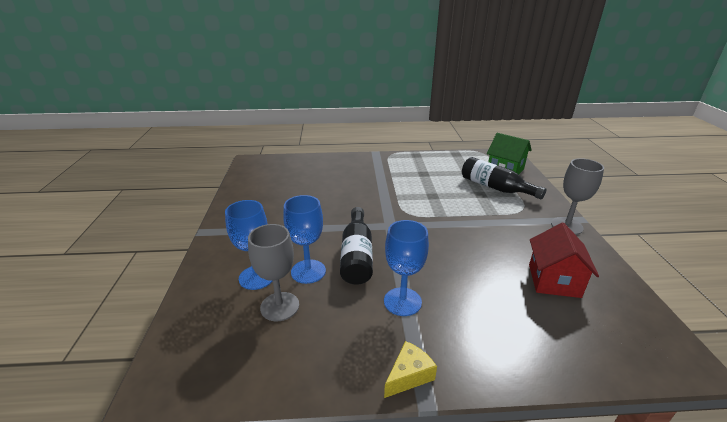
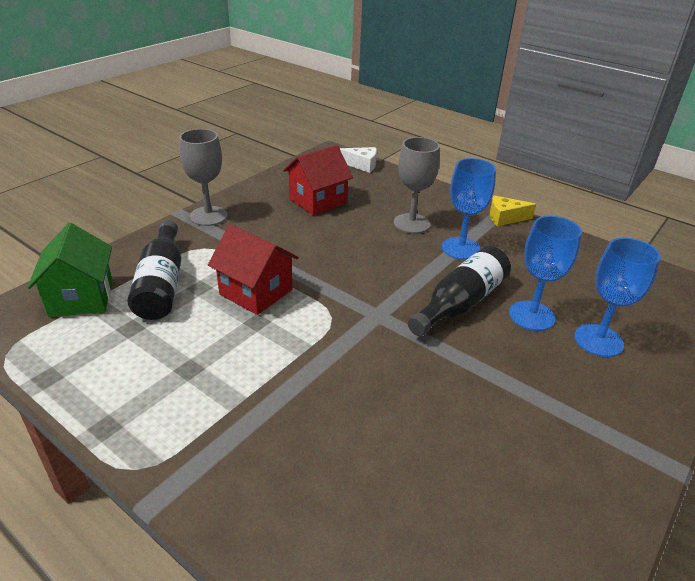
camera: 140 degrees left, 5 degrees up
grey goblet [248,224,299,321] -> grey goblet moved to [394,137,440,234]
none -> red house [208,224,299,315]
none -> white cheese [340,147,377,173]

